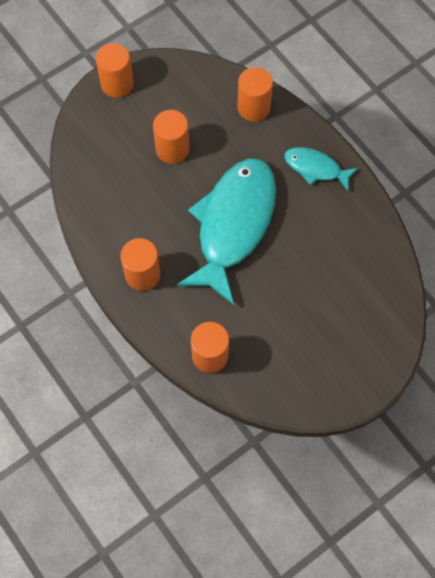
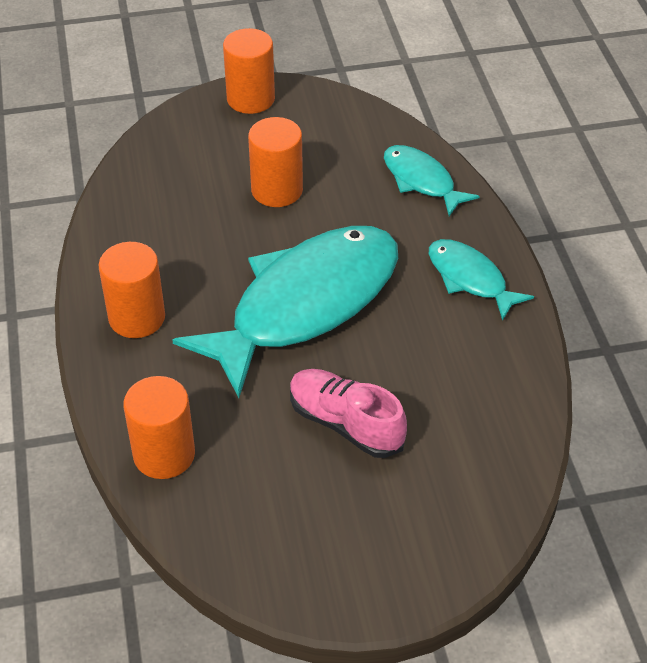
camera: 25 degrees right, 20 degrees down
orange cylinder [237,67,273,122] -> turquoise fish [384,145,480,216]
none -> pink shoe [290,369,407,458]

